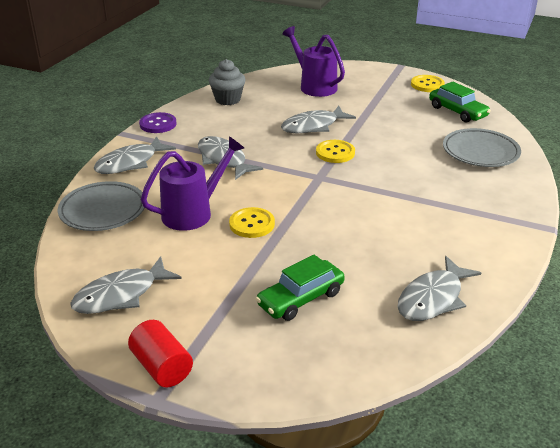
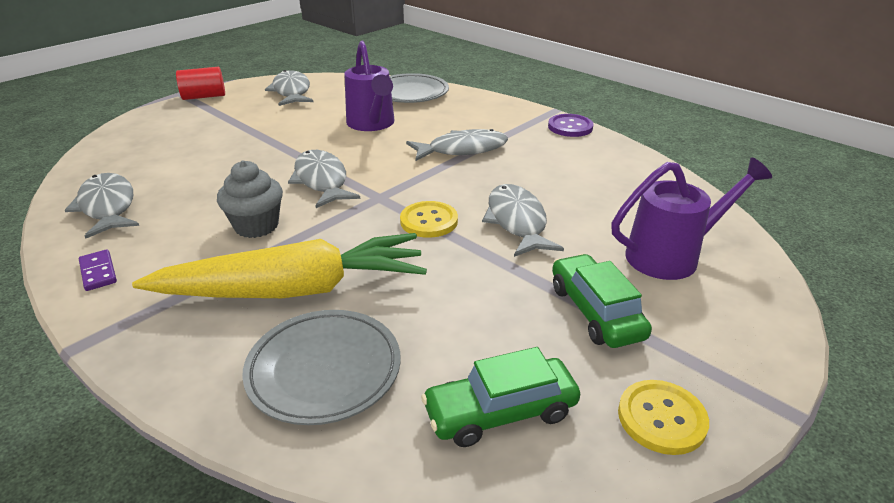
camera: 110 degrees right, 0 degrees up
grey fish [94,136,176,174] -> grey fish moved to [288,150,360,208]
grey cupcake [209,59,246,105] -> grey cupcake moved to [217,160,283,238]
yellow button [229,207,275,238] -> none
green car [256,255,345,321] -> green car moved to [552,254,652,348]
none -> purple domino [79,249,117,291]
none -> yellow carrot [132,233,427,298]

